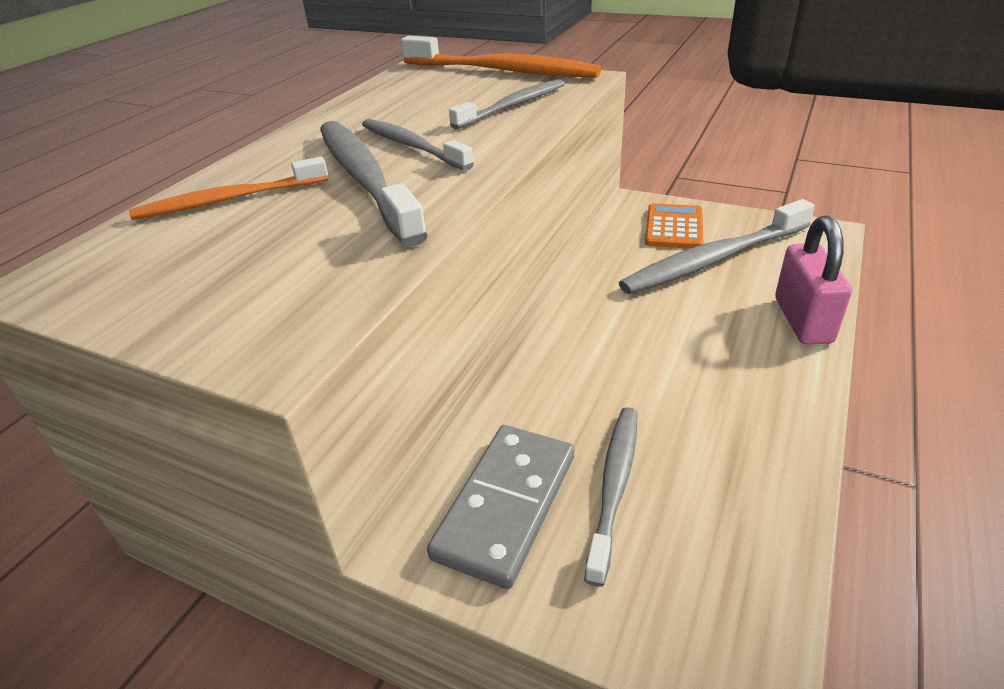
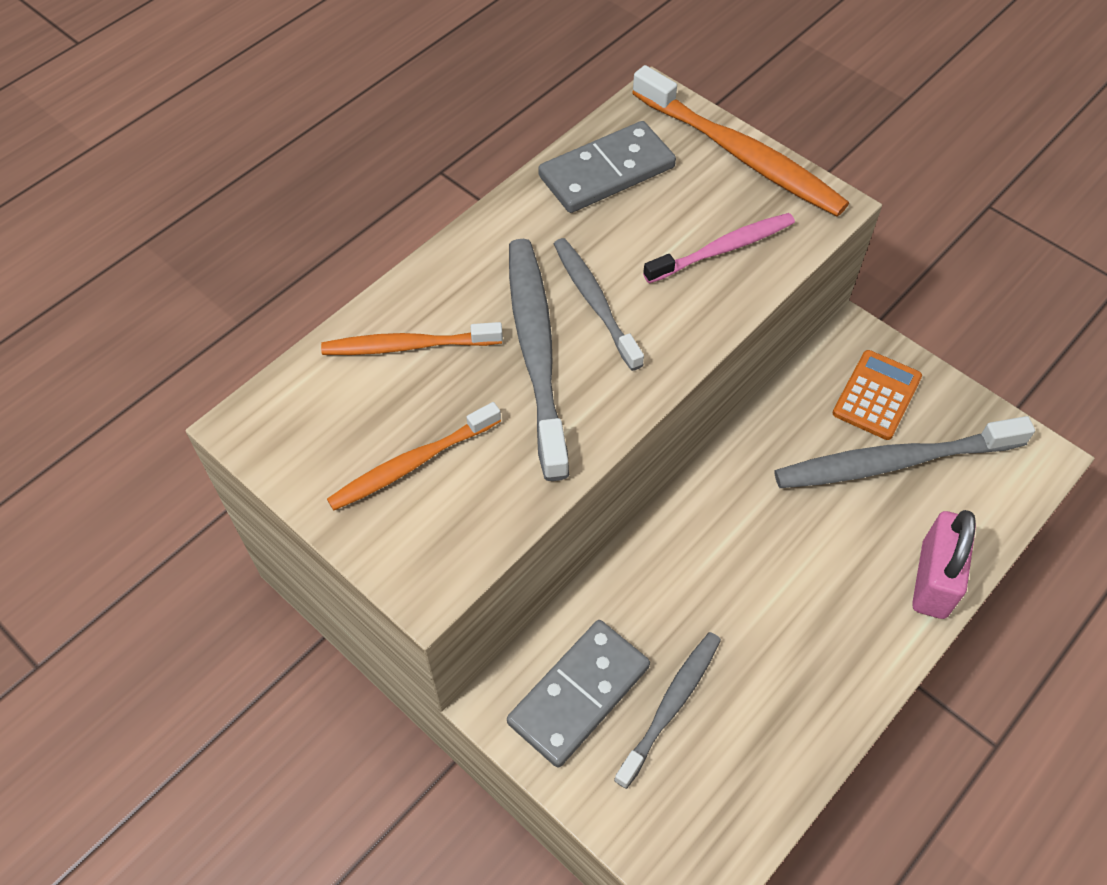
camera: 15 degrees right, 20 degrees up
grey toothbrush [449,79,565,129] -> pink toothbrush [643,213,795,284]
none -> orange toothbrush [327,402,501,510]
none -> grey domino [538,121,676,213]

